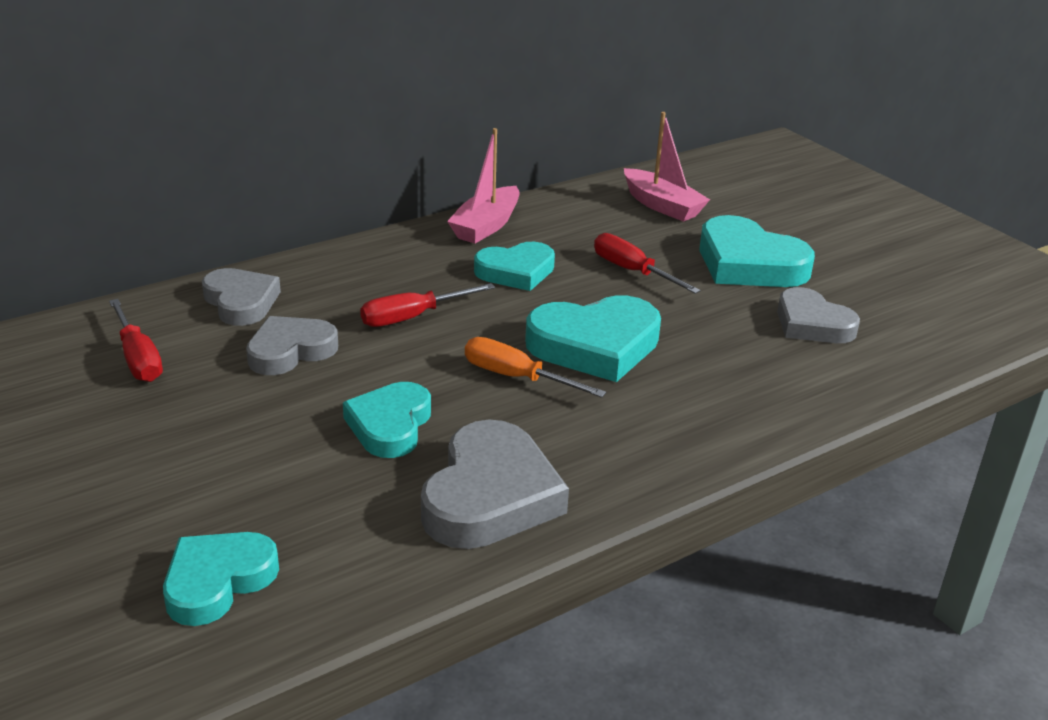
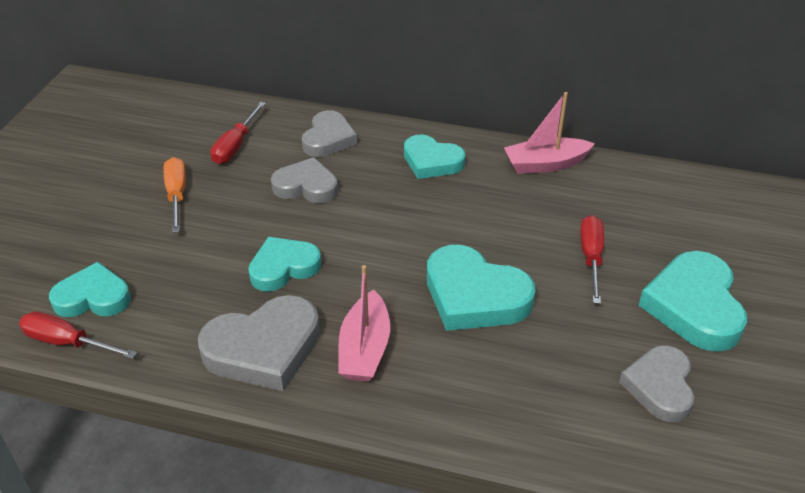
camera: 50 degrees right, 10 degrees up
red screwdriver [360,283,495,327] -> red screwdriver moved to [19,311,137,359]
orange screwdriver [465,337,606,398] -> orange screwdriver moved to [164,157,186,233]
turquoise heart [474,242,555,291] -> turquoise heart moved to [404,135,466,179]
pink boat [624,112,710,222] -> pink boat moved to [338,265,390,382]

